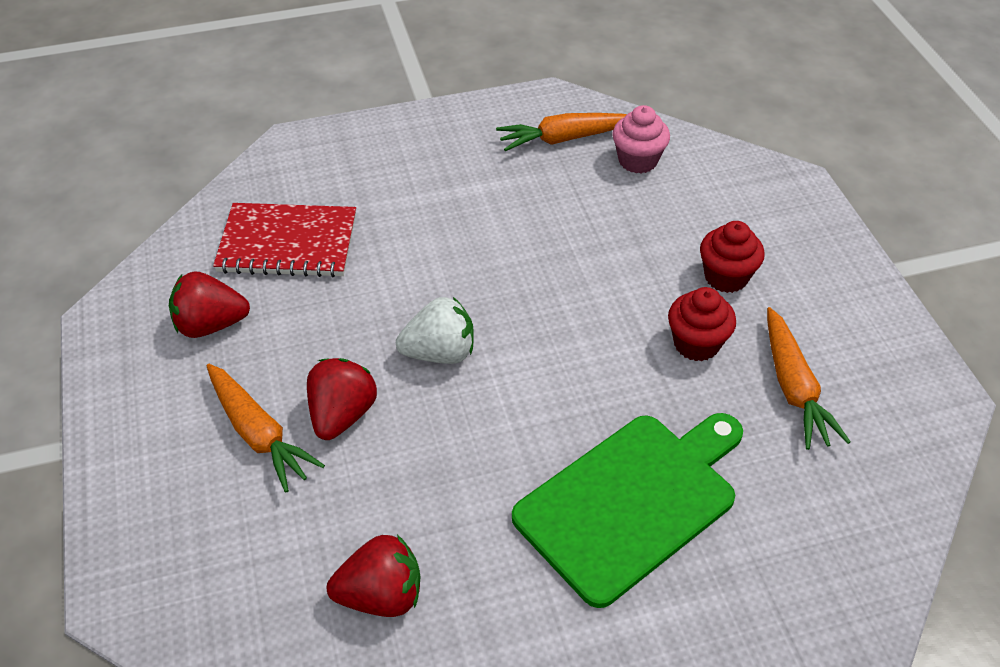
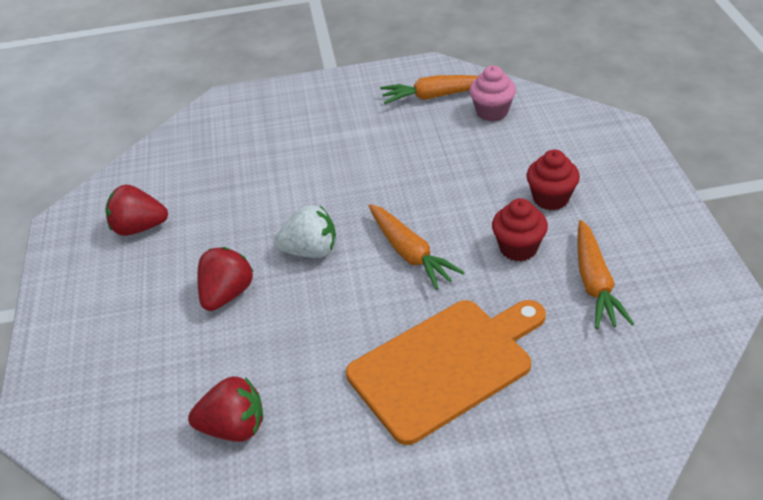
camera: 10 degrees right, 5 degrees down
orange carrot [206,364,325,492] -> orange carrot moved to [369,204,465,290]
red notebook [213,203,356,277] -> none
green cutting board [512,413,743,608] -> orange cutting board [346,300,546,445]

